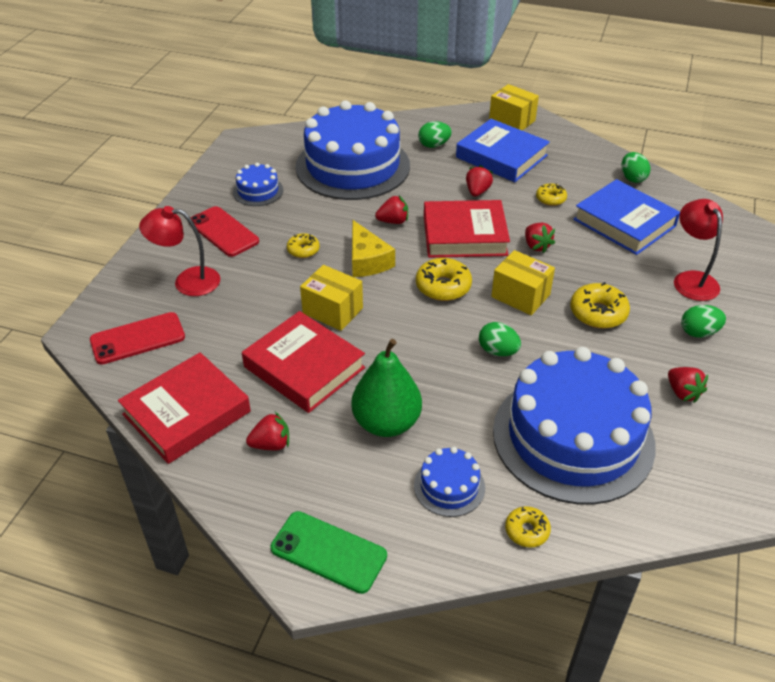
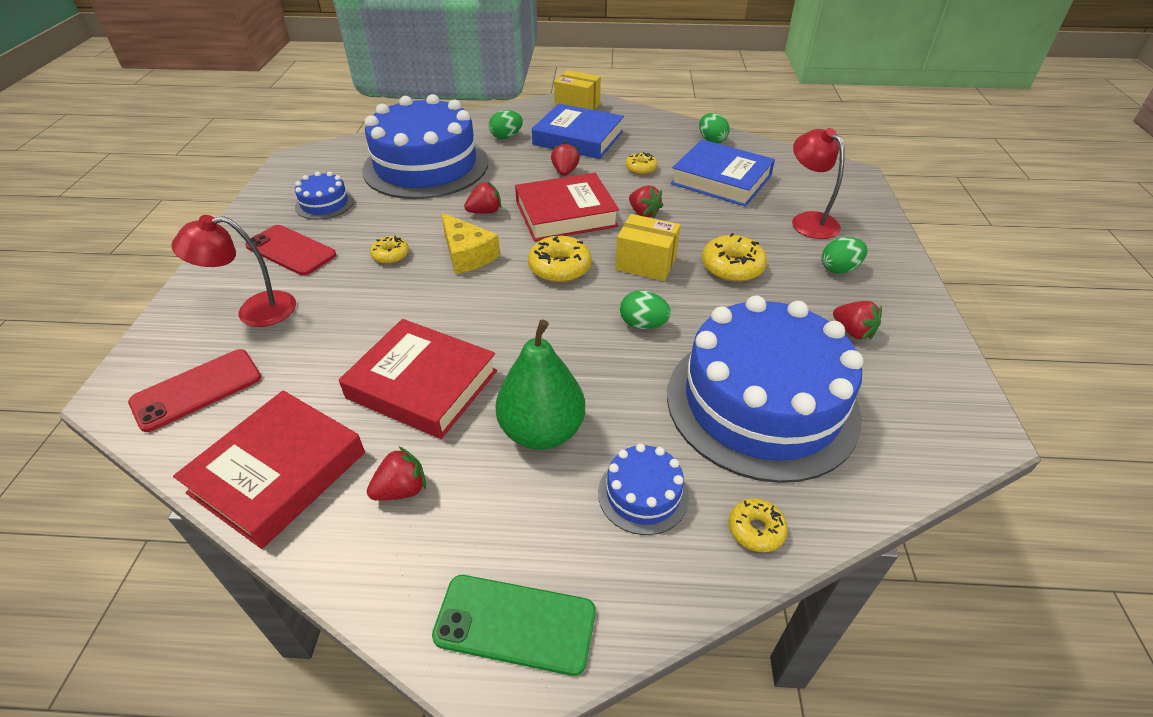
camera: 15 degrees left, 0 degrees up
yellow box [300,265,363,331] -> none

